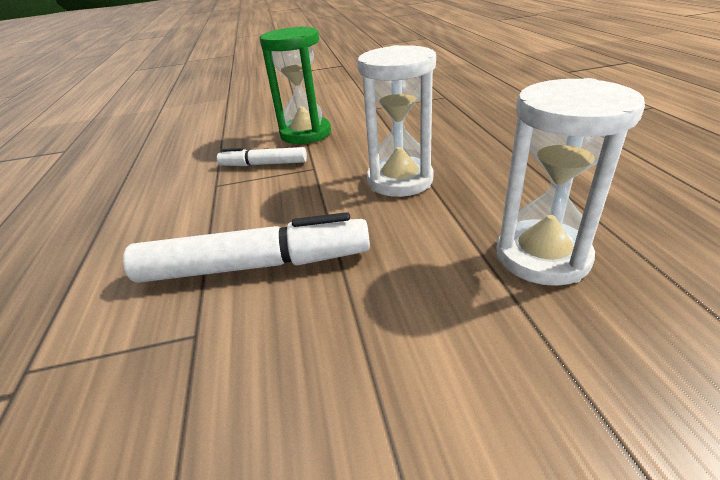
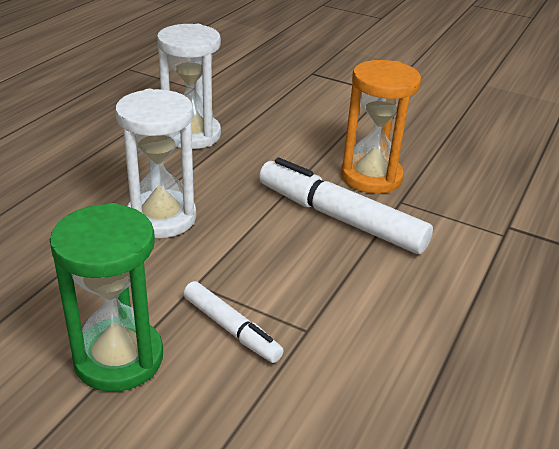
camera: 145 degrees left, 0 degrees up
none -> orange hourglass [341,60,421,194]

